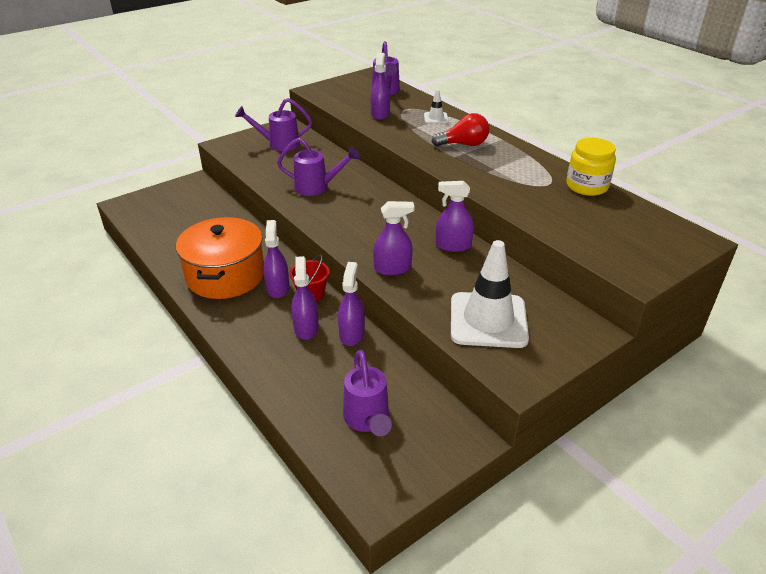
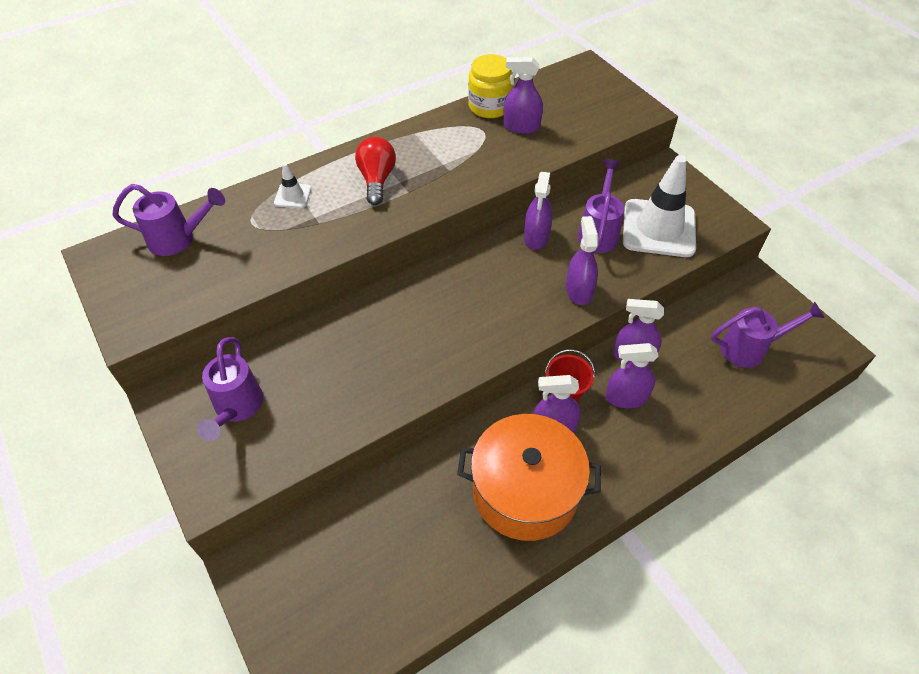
camera: 85 degrees left, 15 degrees up
purple watering can [277,138,360,196] -> purple watering can moved to [578,159,624,253]
purple spray bottle [370,53,390,120] -> purple spray bottle moved to [503,57,543,134]

